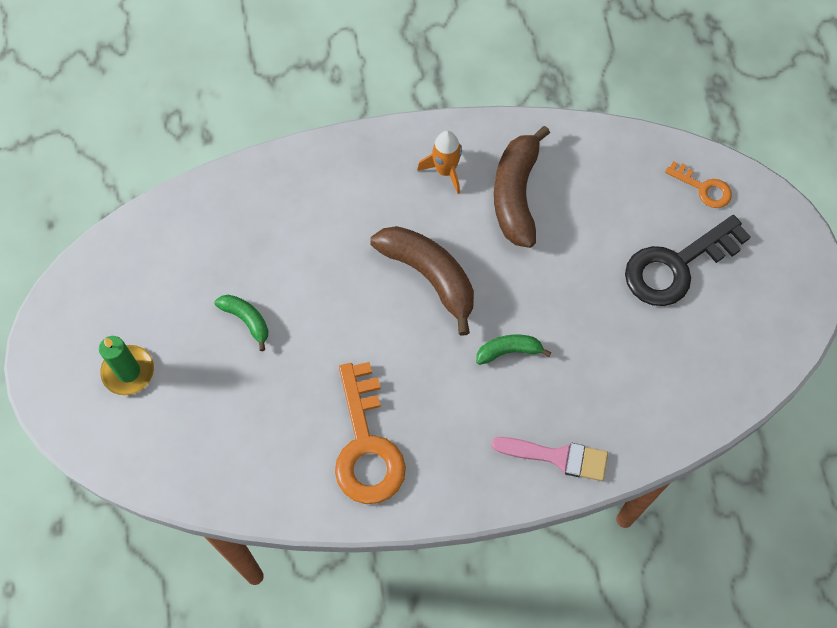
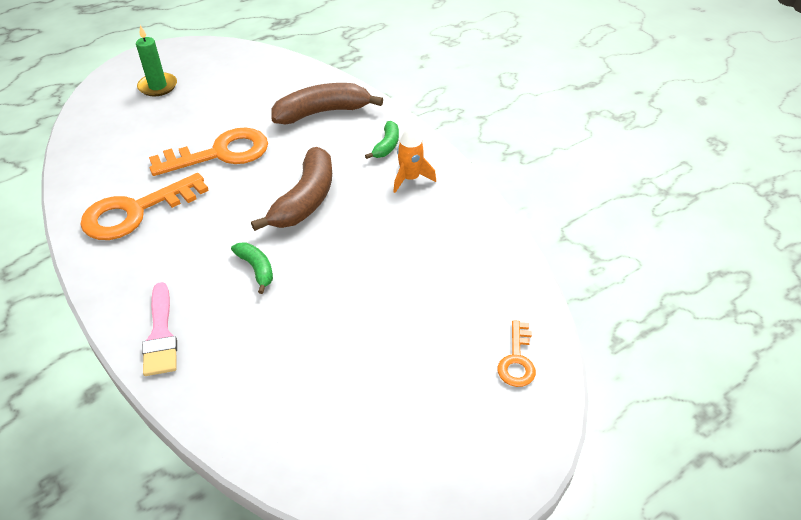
camera: 65 degrees right, 20 degrees down
green banana [214,295,268,351] -> green banana moved to [365,121,399,159]
brown banana [494,126,550,248] -> brown banana moved to [271,83,383,124]
black key [625,215,751,306] -> none
none -> orange key [149,128,268,176]

